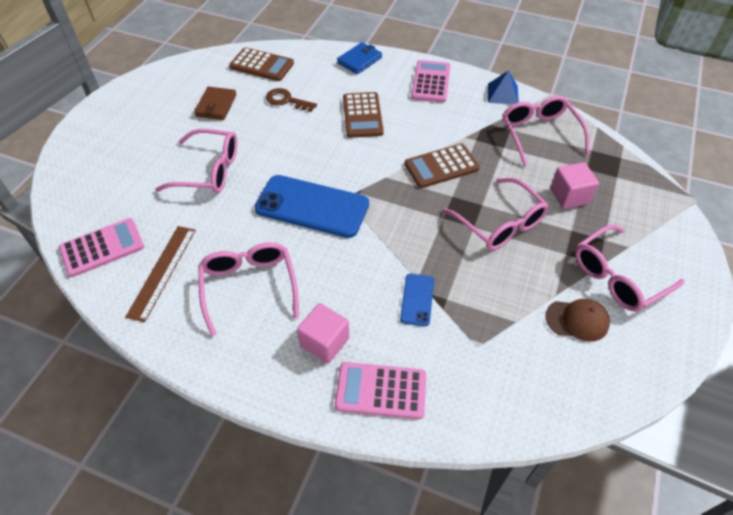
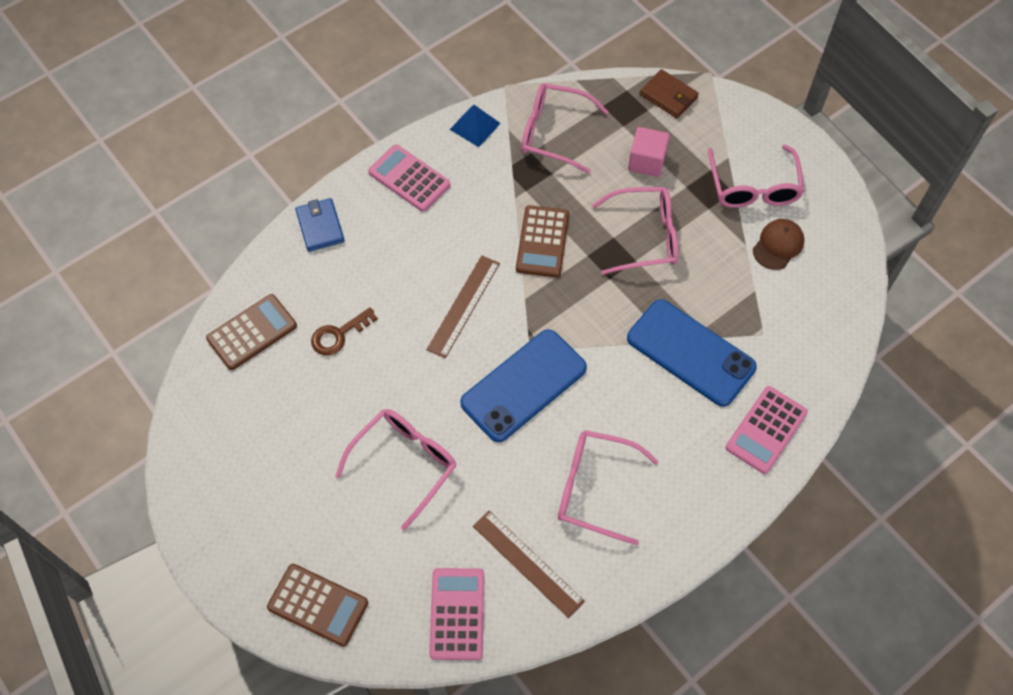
camera: 60 degrees left, 10 degrees up
brown wallet [194,87,236,120] -> brown wallet moved to [640,69,699,118]
pink cube [297,303,349,364] -> none
brown calculator [343,92,384,138] -> brown calculator moved to [267,564,368,647]
blue phone [400,274,434,326] -> blue phone [627,299,757,407], size x2.07
none -> brown ruler [427,255,500,358]

